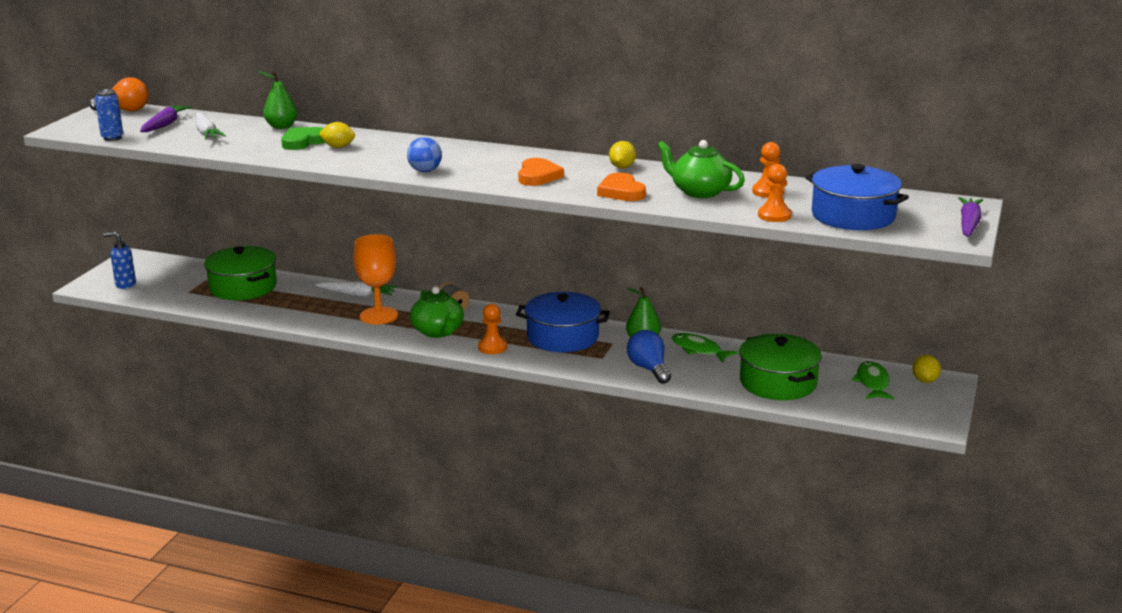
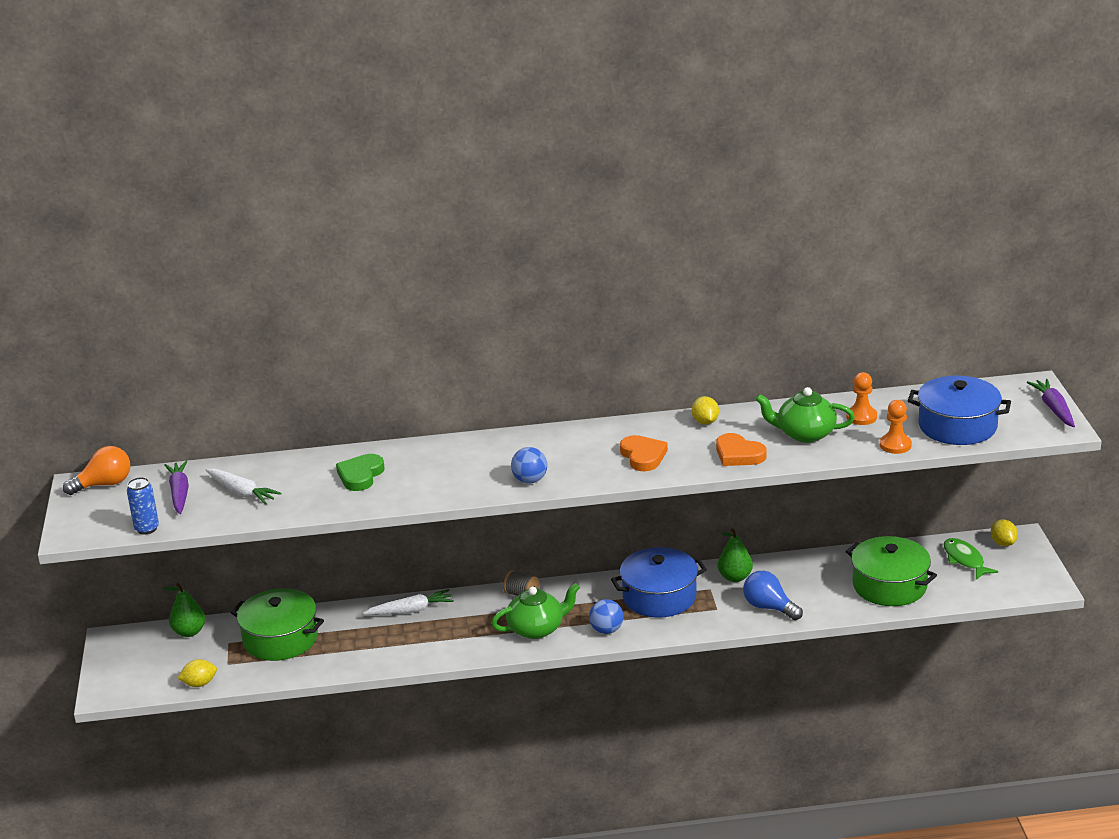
camera: 25 degrees left, 5 degrees up
blue soap dispenser [103,232,136,289] -> none
green pear [259,71,298,129] -> green pear moved to [163,583,206,637]
yellow lemon [319,122,355,148] -> yellow lemon moved to [178,659,217,687]
orange goblet [354,234,398,325] -> none
green teapot [410,286,464,338] -> green teapot turned 60 degrees counterclockwise [491,583,580,639]
orange pawn [478,304,507,354] -> blue ball [589,599,624,634]
green fish [672,333,738,363] -> none

